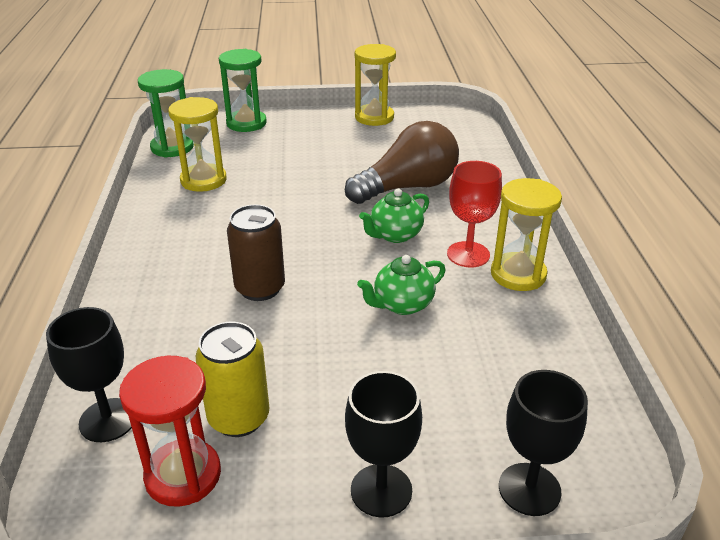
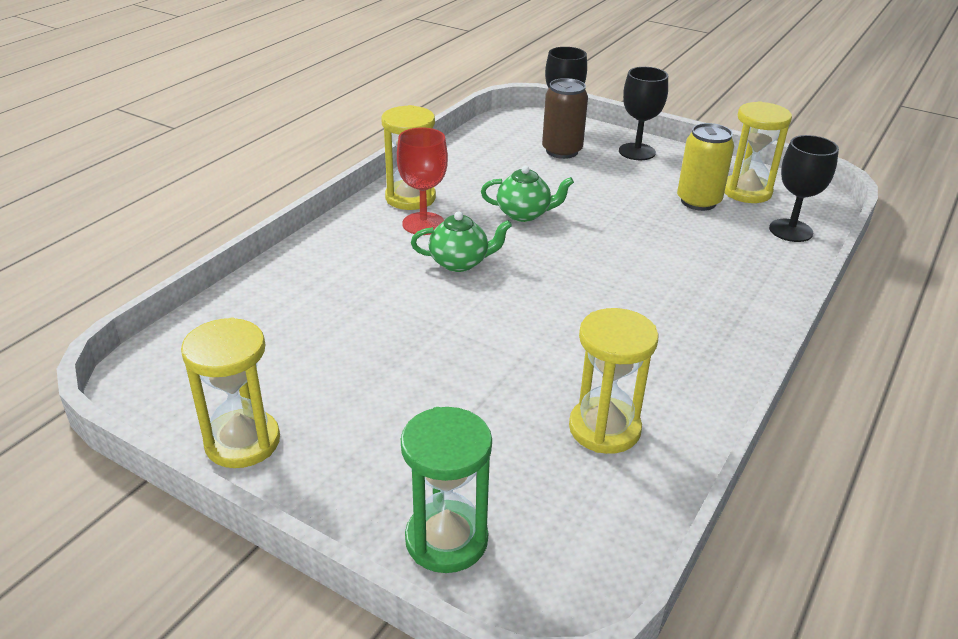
camera: 145 degrees left, 0 degrees up
red hourglass [119,356,221,507] -> yellow hourglass [724,101,792,203]
green hourglass [138,69,194,158] -> none
brown can [227,204,285,301] -> brown can moved to [542,78,588,159]
brown light bulb [345,121,459,204] -> none

